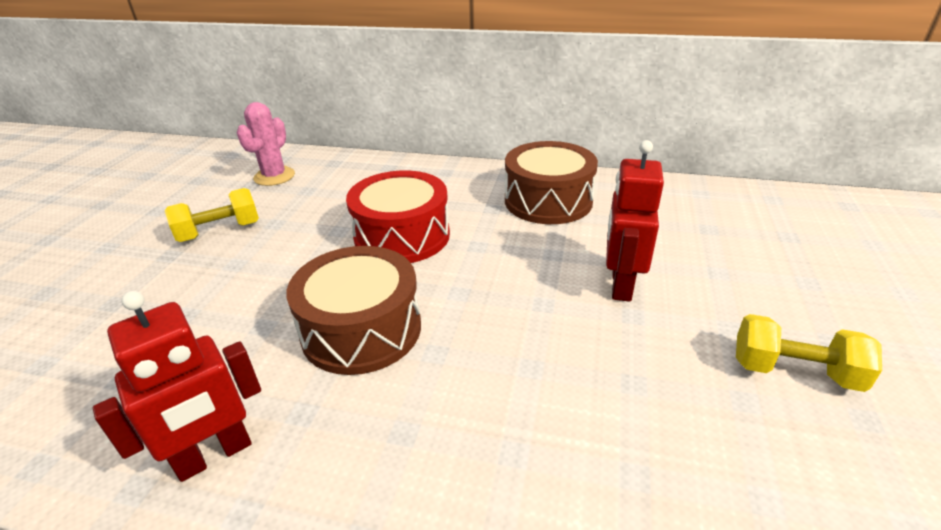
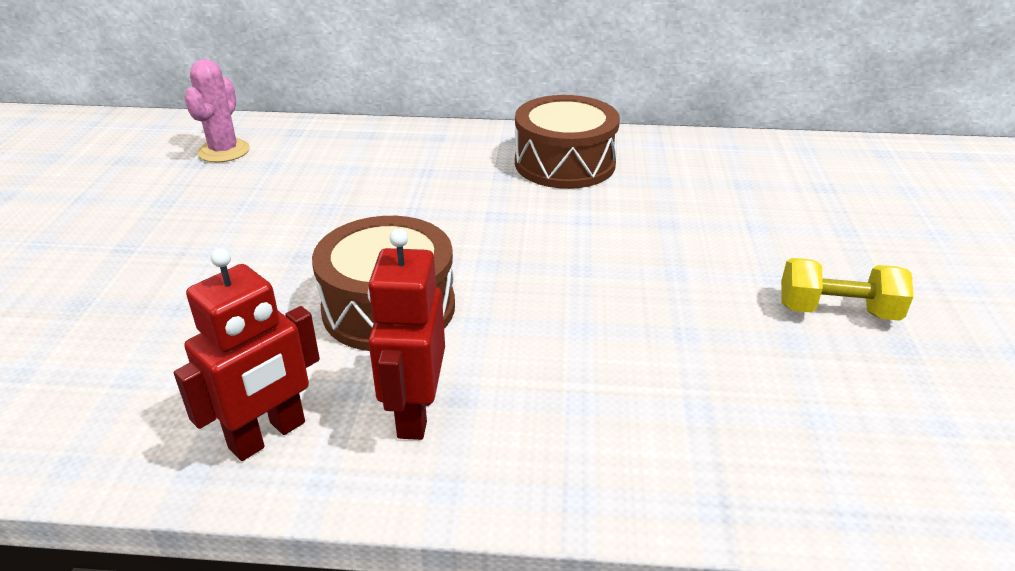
camera: 10 degrees left, 0 degrees up
yellow dumbbell [165,188,259,242] -> none
red drum [346,170,450,263] -> none
red robot [606,140,664,302] -> red robot moved to [368,229,445,440]

